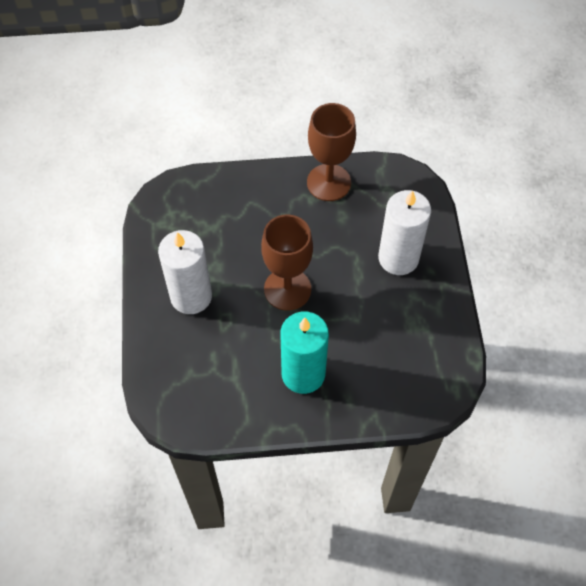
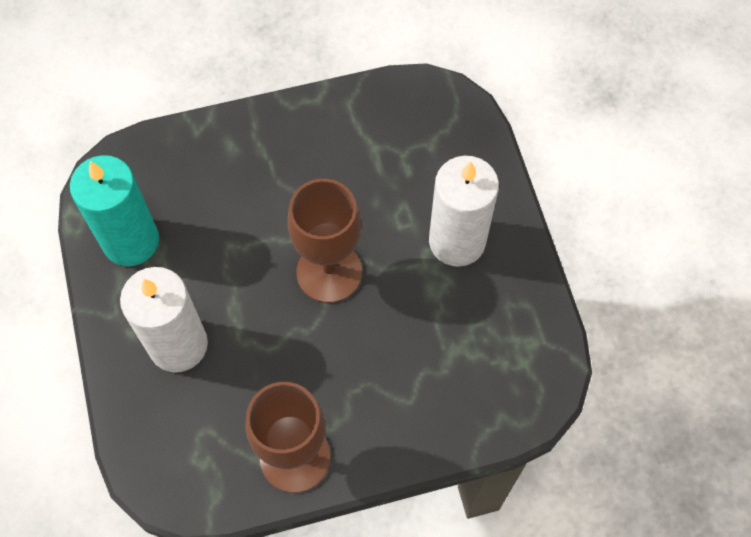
camera: 170 degrees right, 5 degrees up
turquoise candle [280,312,329,394] -> turquoise candle moved to [70,155,159,266]

